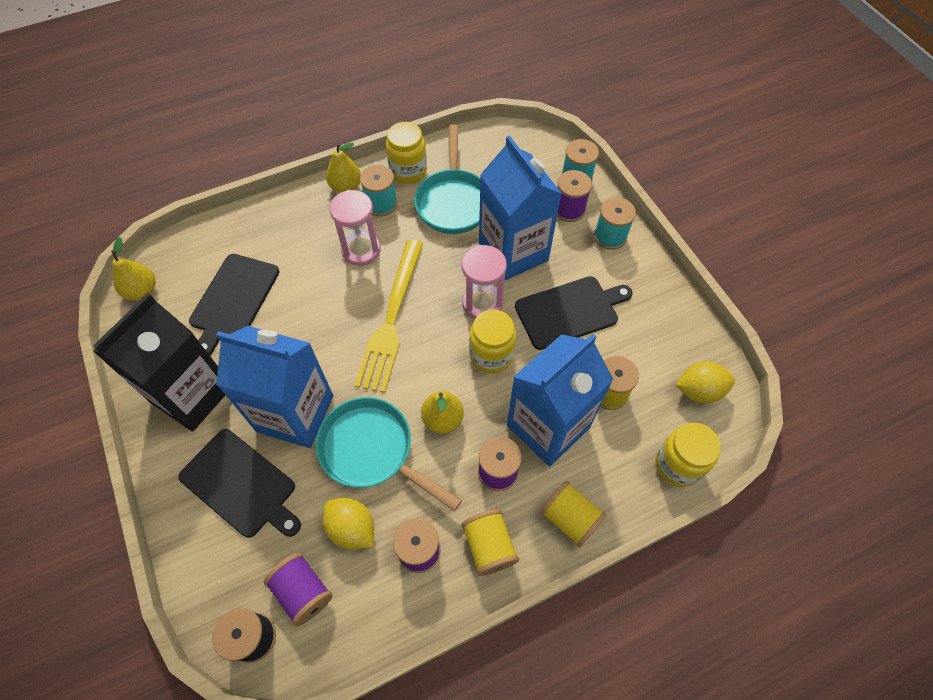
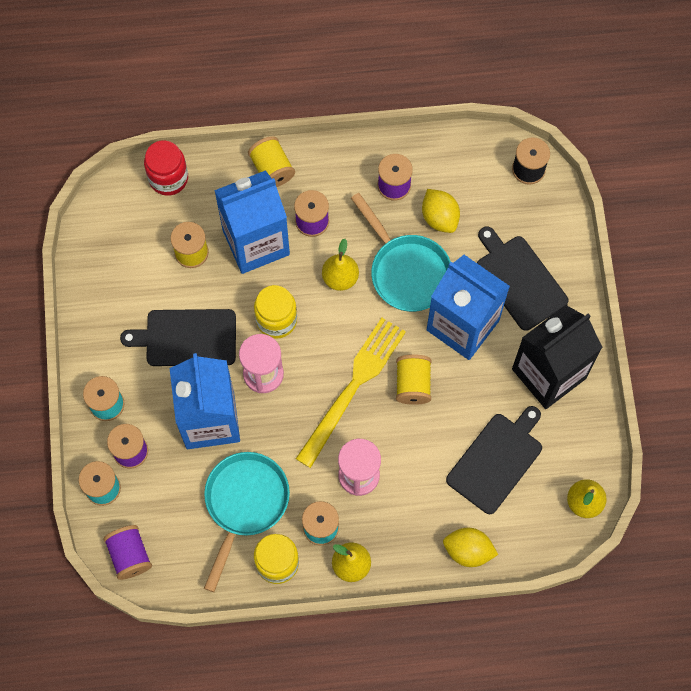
camera: 160 degrees left, 10 degrees up
purple spool [264,553,333,627] -> purple spool moved to [103,525,152,580]
yellow spool [461,509,519,576] -> yellow spool moved to [396,354,432,405]
yellow jar [655,423,721,487] -> red jar [144,140,188,196]
yellow lemon [676,362,735,403] -> yellow lemon moved to [443,528,498,567]

